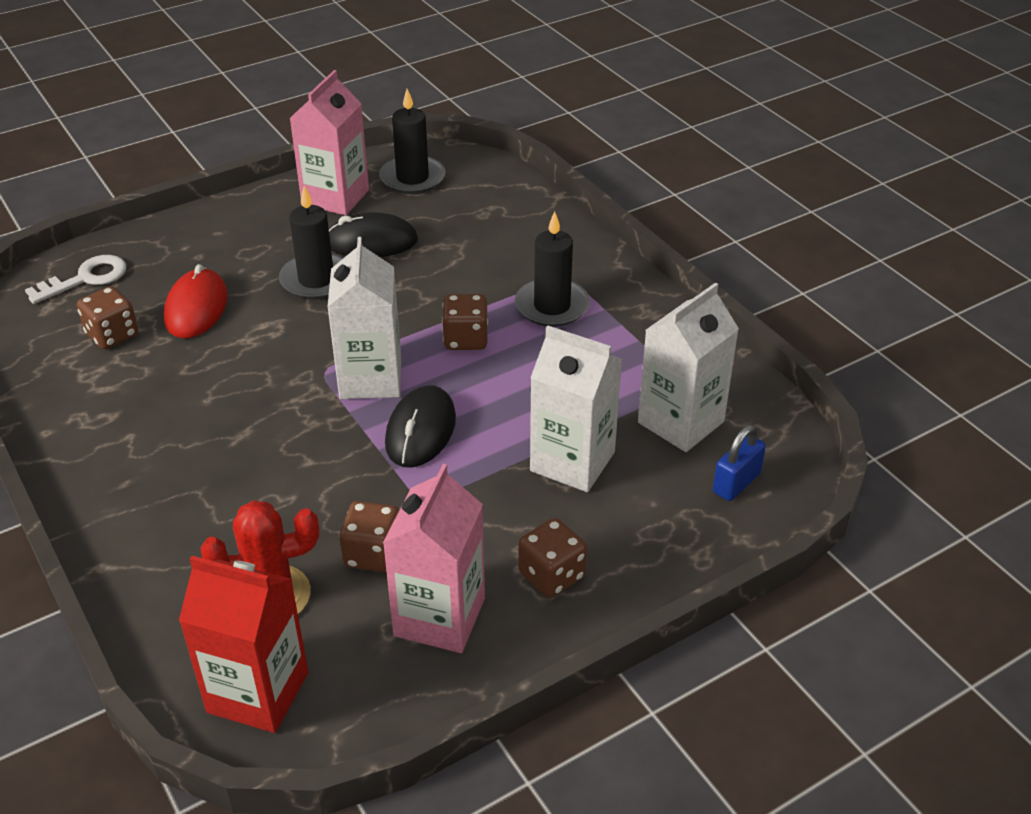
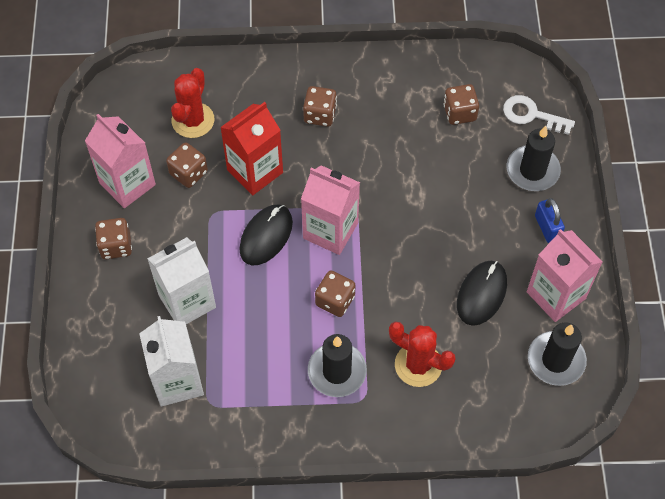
camera: 120 degrees right, 20 degrees up
white key [25,255,126,304] -> white key turned 120 degrees clockwise [503,95,575,135]
red mouse [164,264,228,338] -> none
red carton [179,556,308,733] -> red carton moved to [220,102,283,195]
black candle [279,186,343,300] -> black candle moved to [506,126,561,191]
white carton [327,237,401,399] -> pink carton [301,165,360,255]
black mouse [385,385,456,468] -> black mouse turned 75 degrees clockwise [239,204,293,266]
blue padlock [713,425,766,501] -> blue padlock moved to [535,198,565,243]
none -> brown dice [303,86,337,127]
none -> red cactus [389,322,456,387]

